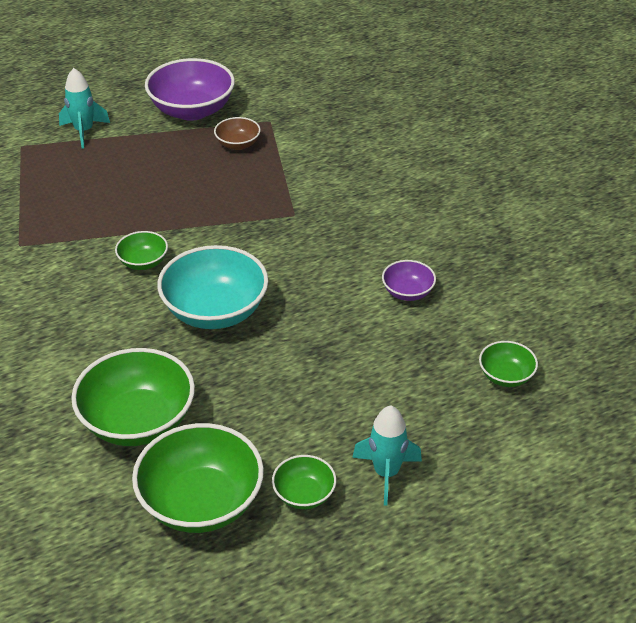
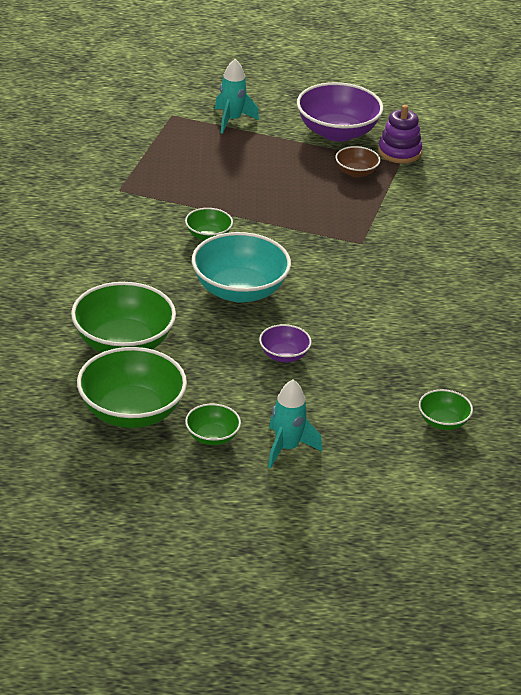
camera: 25 degrees right, 5 degrees down
purple bowl [382,260,436,301] -> purple bowl moved to [259,324,312,362]
none -> purple stacking toy [378,105,422,164]

